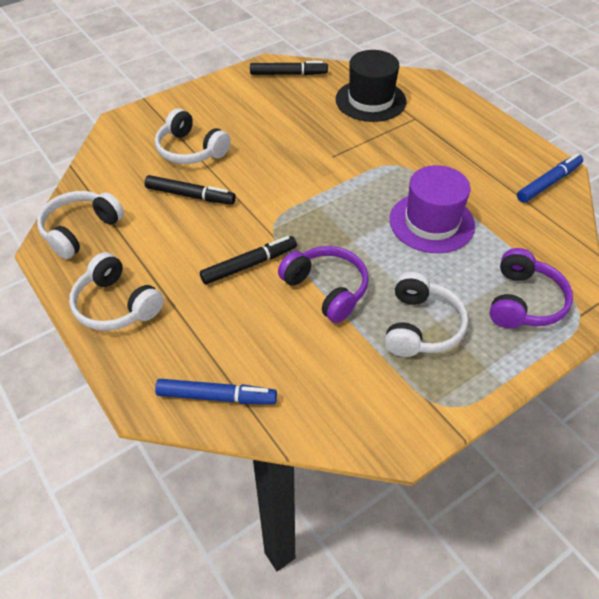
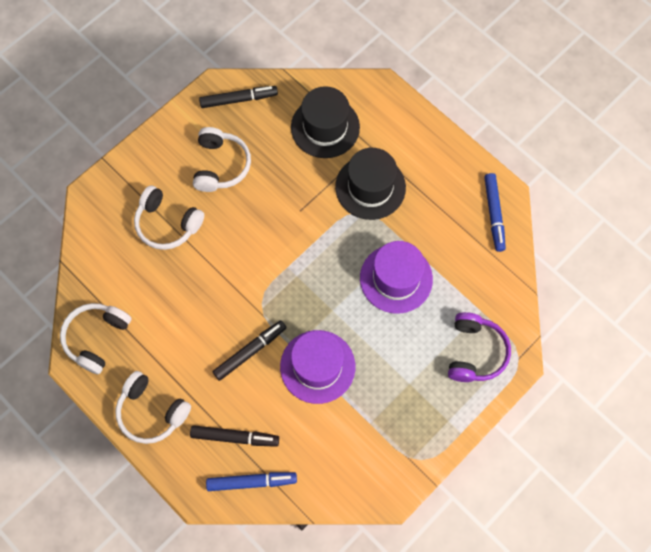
camera: 10 degrees left, 20 degrees up
black marker [145,175,236,205] -> black marker moved to [190,425,279,447]
purple headphones [278,246,369,323] -> purple hat [280,330,355,404]
white headphones [385,272,468,357] -> white headphones moved to [193,127,251,192]
blue marker [517,153,583,203] -> blue marker turned 135 degrees clockwise [484,173,506,252]
none -> black hat [335,148,406,220]

